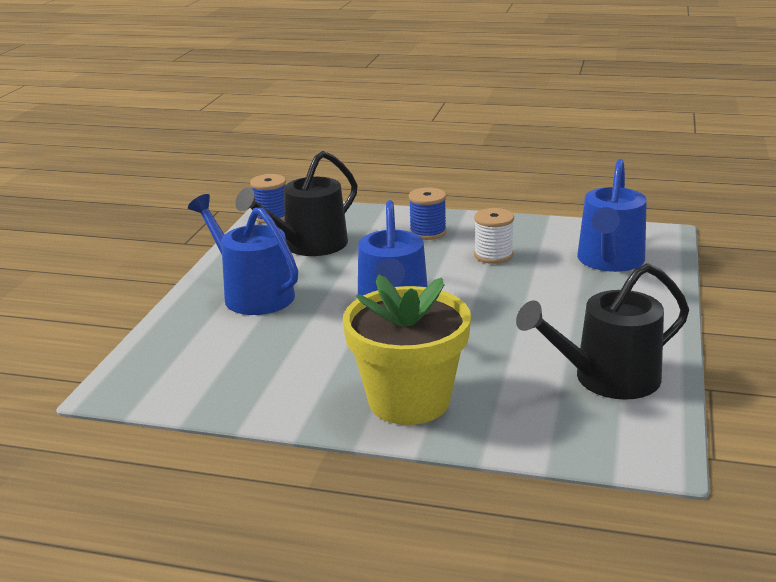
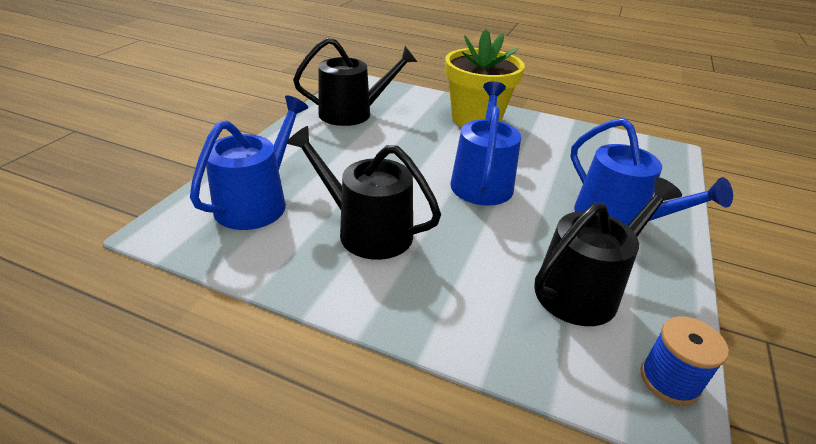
camera: 175 degrees left, 10 degrees up
blue spool [409,187,446,240] -> none
white spool [474,208,514,264] -> black watering can [286,126,441,260]

